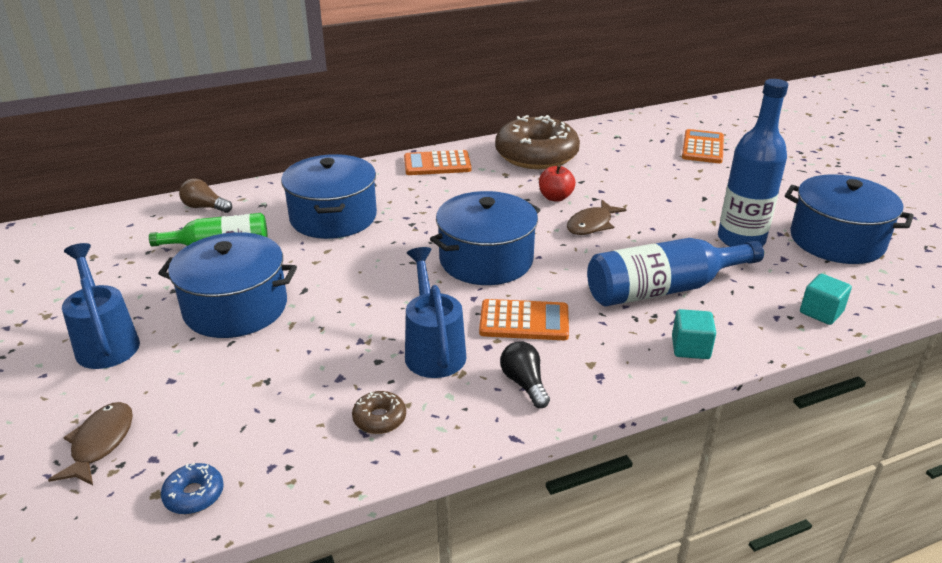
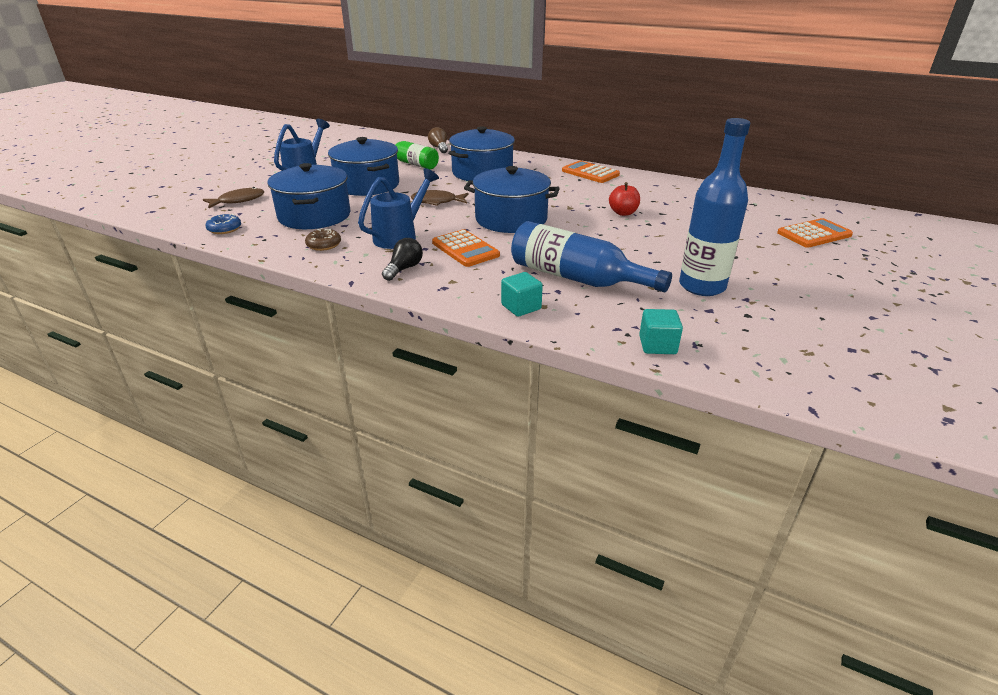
camera: 50 degrees right, 0 degrees up
brown donut [495,115,580,169] -> none
brown fish [567,200,627,235] -> brown fish moved to [411,190,469,206]
blue pot [785,174,913,264] -> blue pot moved to [267,163,351,229]

